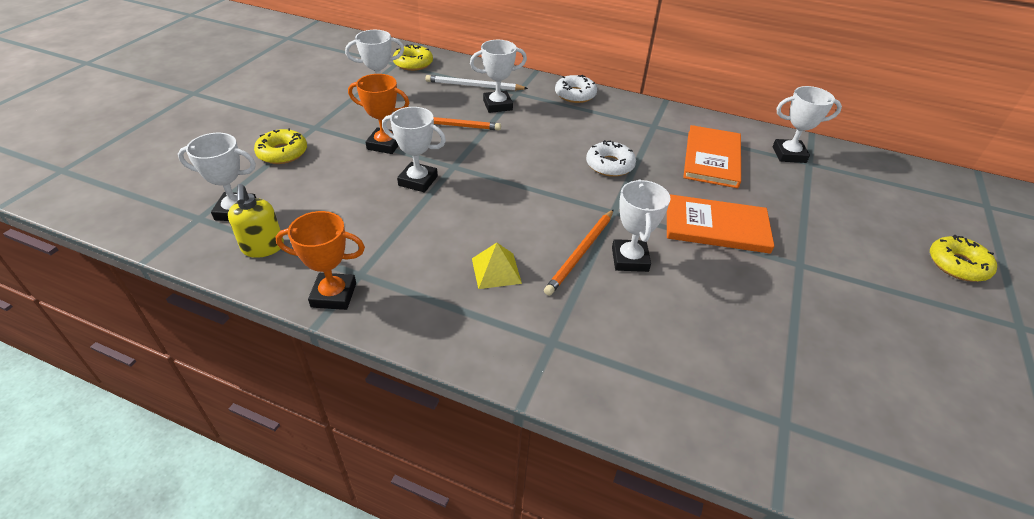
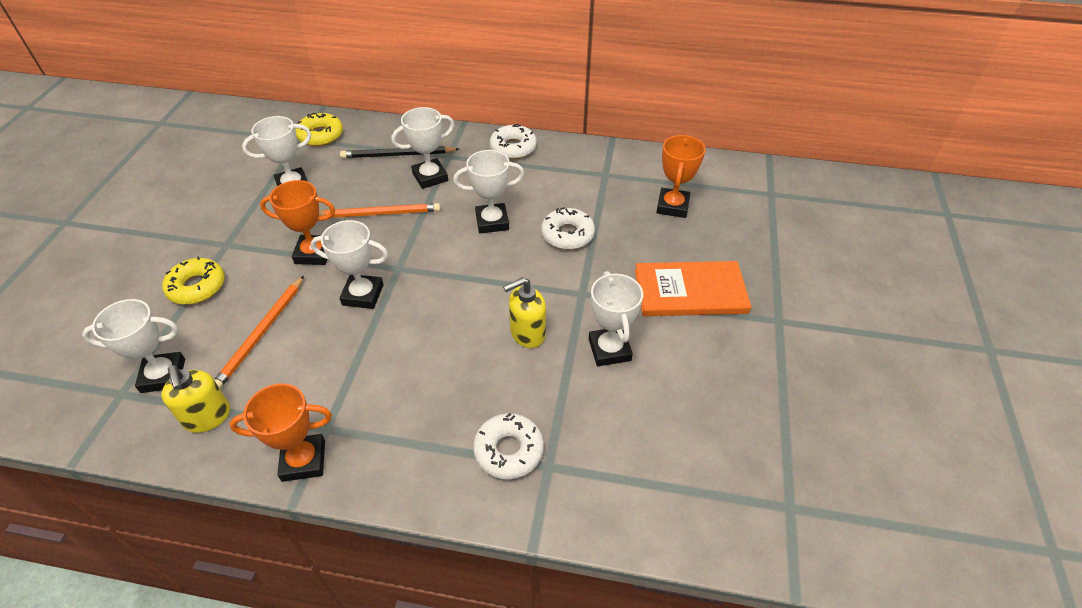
camera: 10 degrees left, 5 degrees up
white pencil [425,75,528,90] -> black pencil [340,146,459,158]
yellow pyramid [472,243,522,289] -> none
orange pencil [544,209,614,296] -> orange pencil moved to [214,276,304,388]
orange book [683,125,741,188] -> orange trophy [656,135,706,218]
white trophy [773,86,842,163] -> white trophy moved to [453,150,524,234]
yellow donut [930,235,997,282] -> none
none -> white donut [473,413,544,479]
none -> yellow soap dispenser [503,277,546,348]

